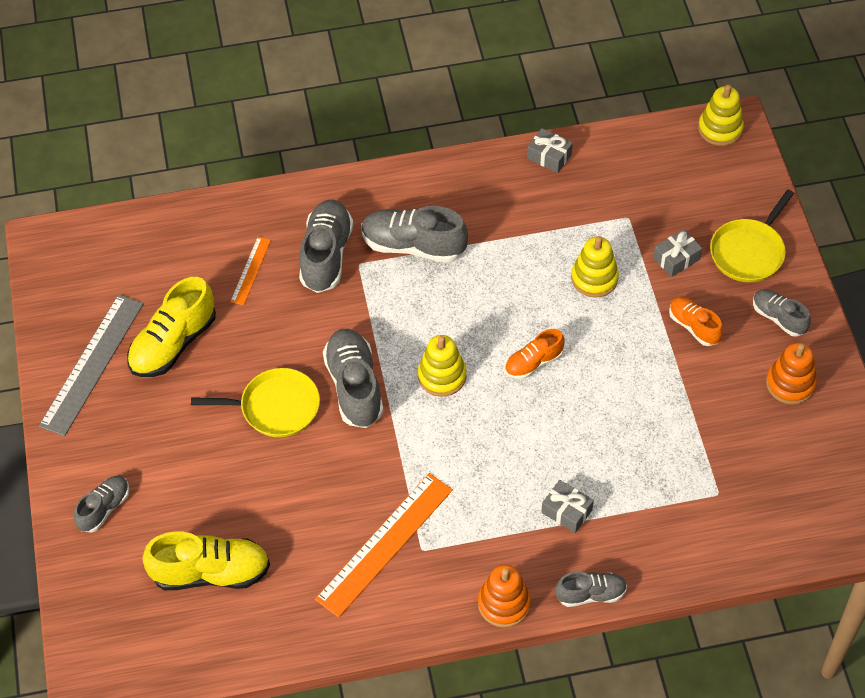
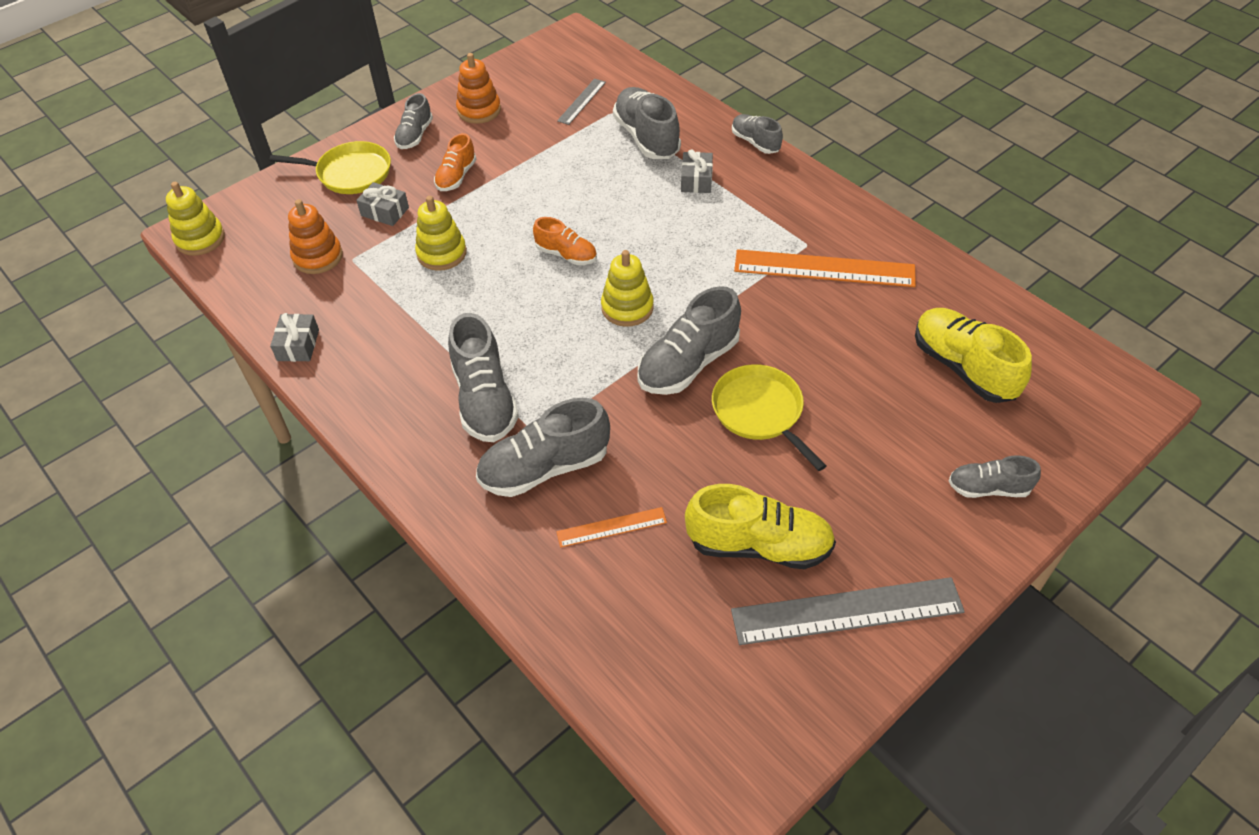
camera: 120 degrees left, 5 degrees down
orange stacking toy [478,565,531,628] -> orange stacking toy moved to [288,199,343,274]
none -> grey ruler [557,78,606,125]
none -> grey shoe [613,87,681,159]

